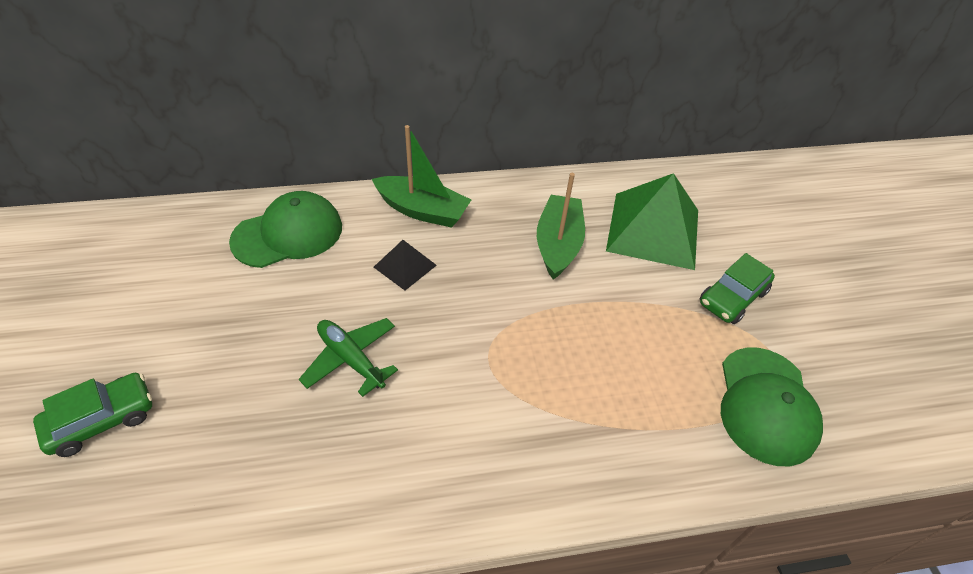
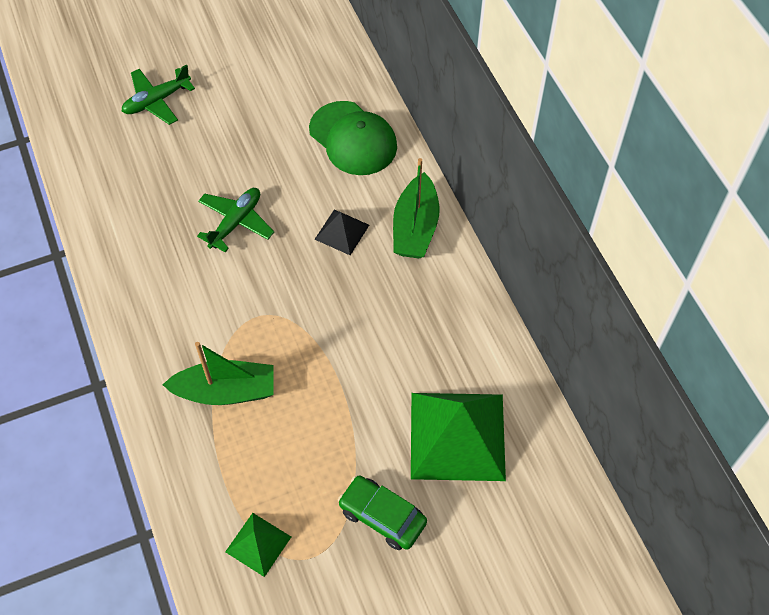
camera: 80 degrees right, 10 degrees up
green car [33,373,152,457] -> green plane [122,65,195,125]
green boat [537,173,585,280] -> green boat moved to [162,342,274,405]
green cap [721,347,823,466] -> green pyramid [225,513,291,577]

